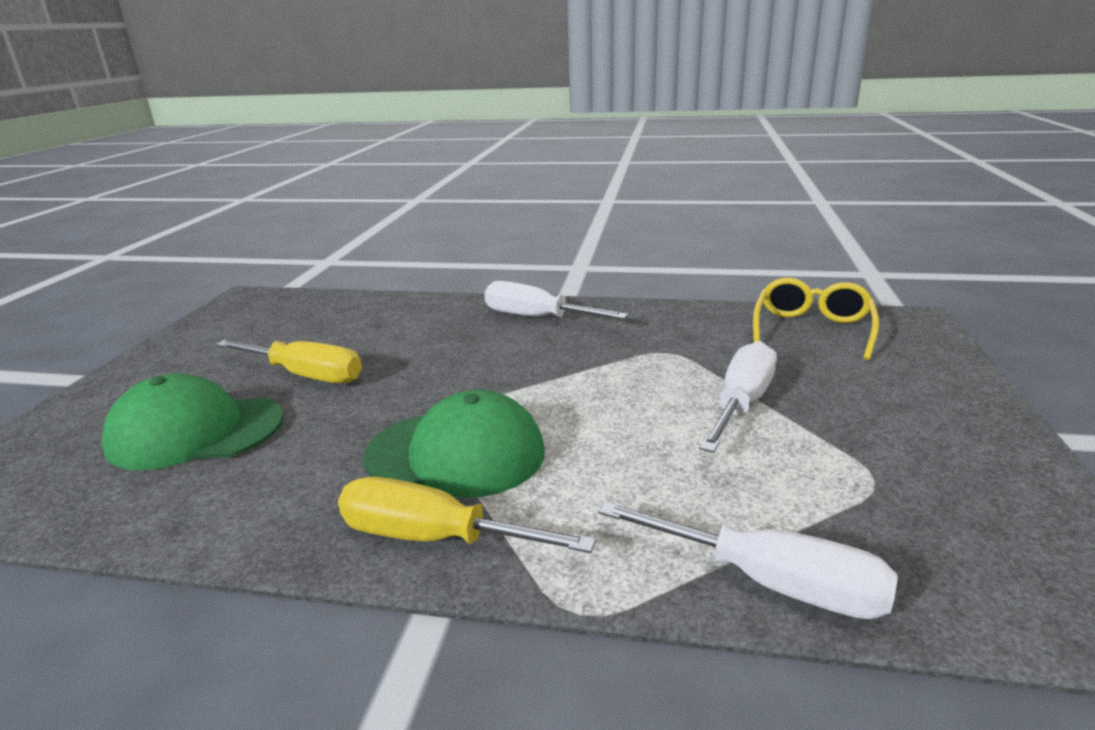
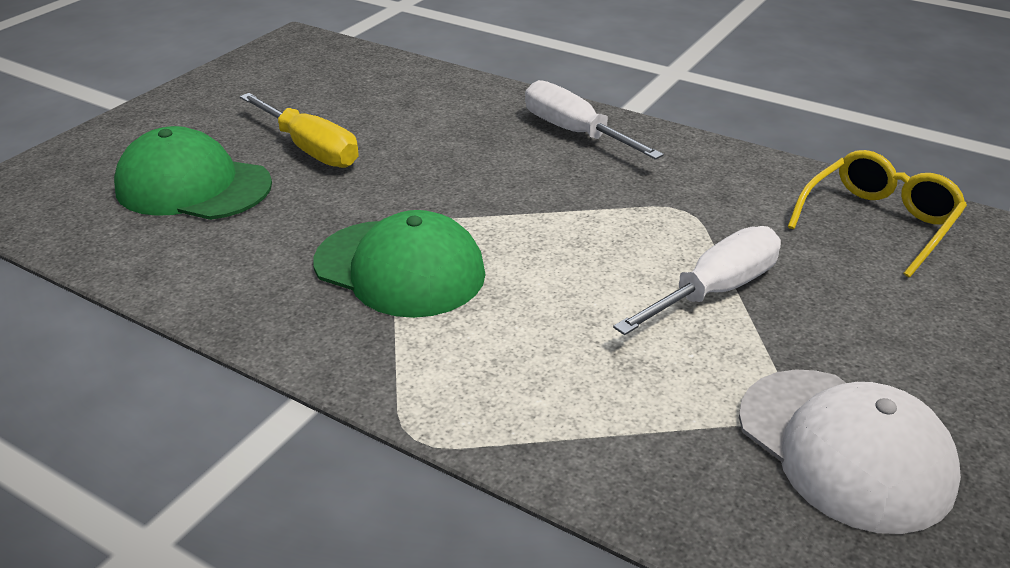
camera: 20 degrees right, 10 degrees up
yellow screwdriver [338,477,596,553] -> none
white screwdriver [598,501,898,619] -> none
none -> white cap [739,369,961,534]

